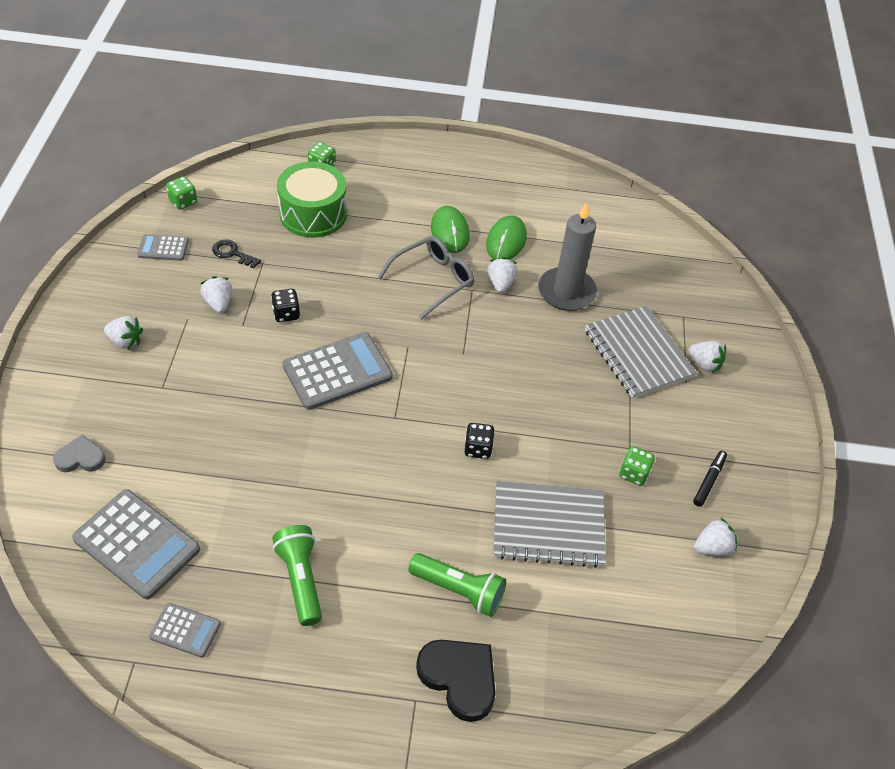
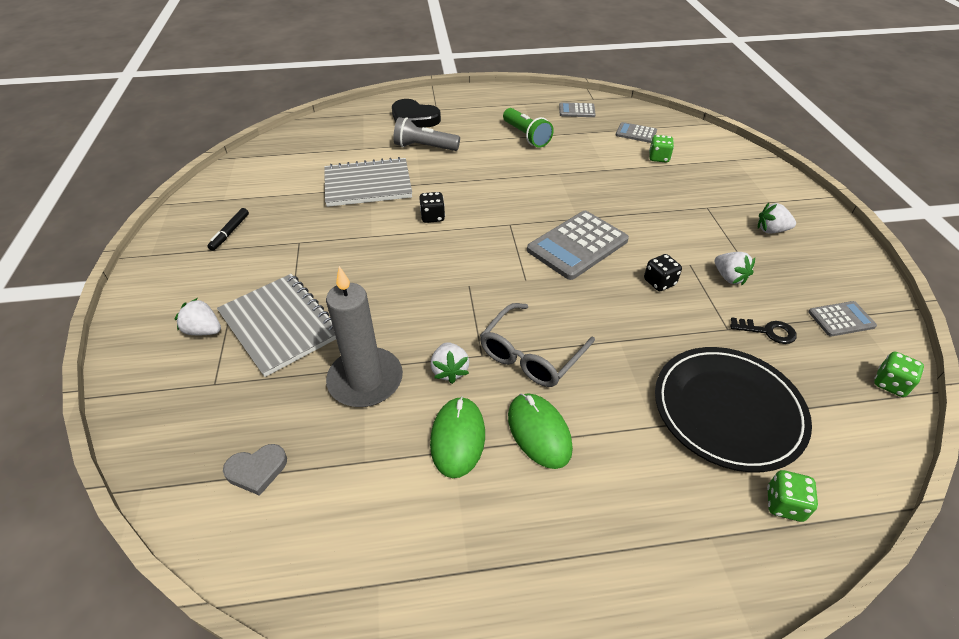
camera: 170 degrees right, 5 degrees down
grey heart [53,435,106,472] -> grey heart moved to [223,444,287,496]
grey calculator [72,489,200,599] -> grey calculator [616,122,657,143], size x0.52
green drum [277,162,347,238] -> black plate [655,347,812,472]
green flashlight [408,553,506,617] -> grey flashlight [393,117,460,151]
green dice [619,446,655,486] -> green dice moved to [649,135,674,163]
white strawberry [694,517,738,556] -> none

